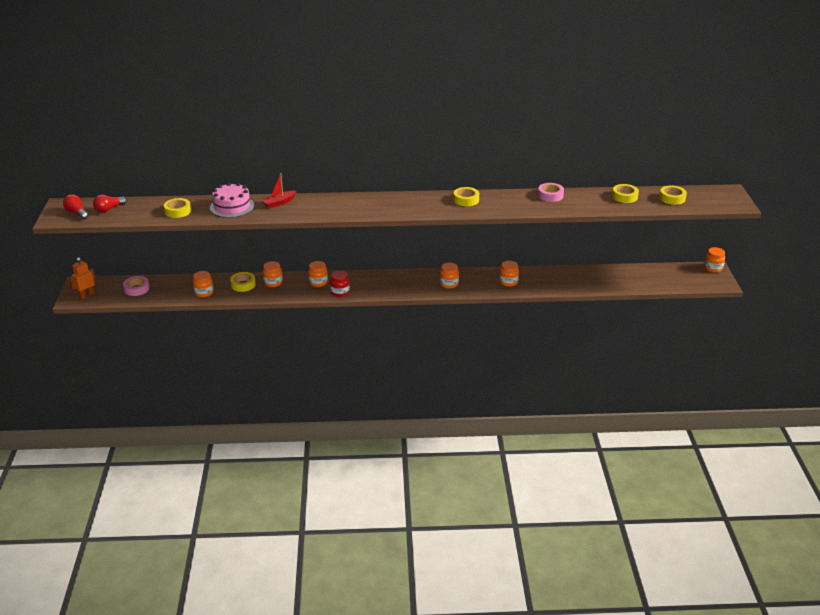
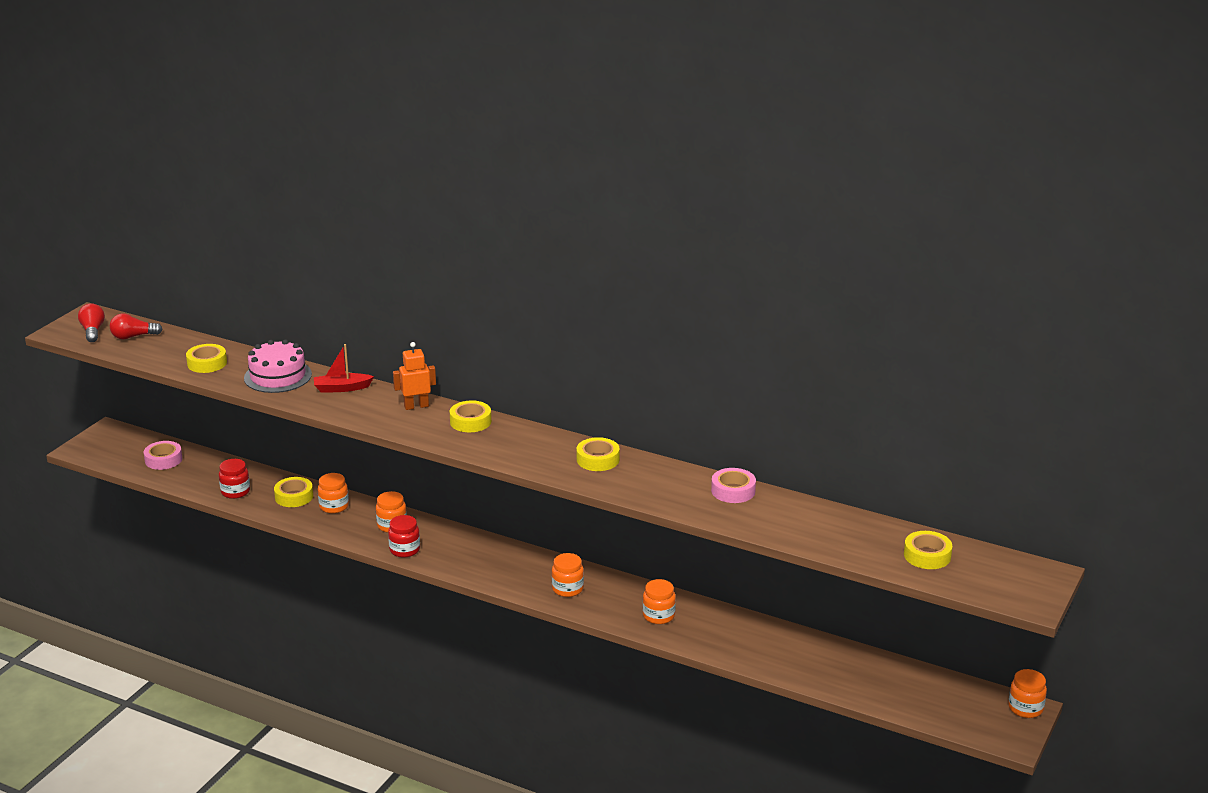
camera: 30 degrees right, 5 degrees down
orange robot [69,257,96,299] -> orange robot moved to [393,342,436,410]
orange jar [193,271,214,297] -> red jar [219,459,250,499]
yellow tape [612,184,639,203] -> yellow tape moved to [450,400,491,432]

